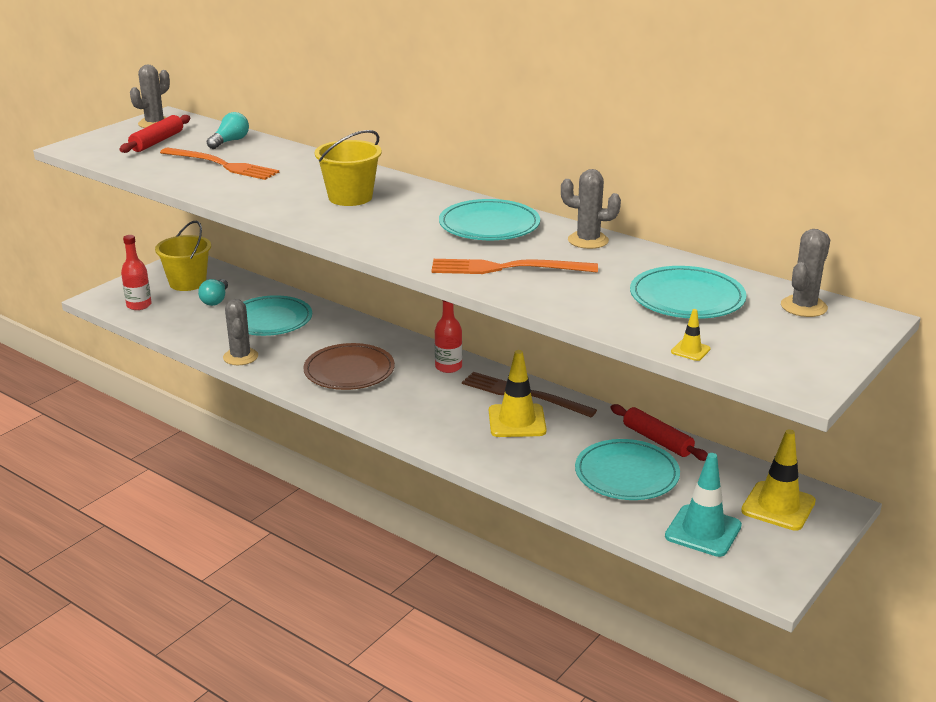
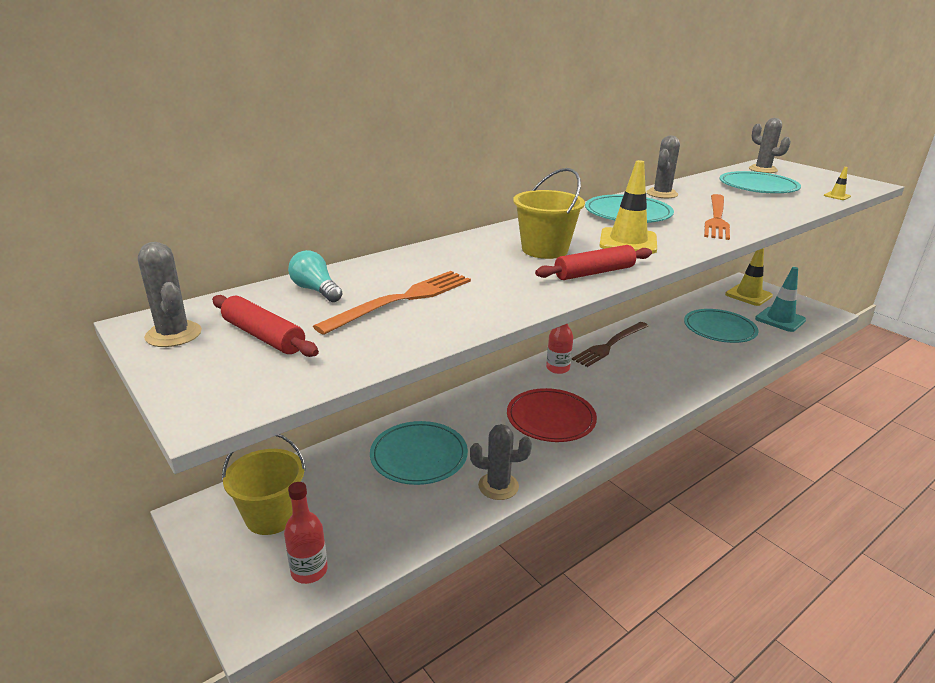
camera: 75 degrees left, 0 degrees up
turquoise light bulb [198,279,228,306] -> none
brown plate [303,343,395,390] -> red plate [507,388,597,442]
yellow traffic cone [489,350,547,437] -> yellow traffic cone moved to [599,160,657,254]
red rolling pin [610,404,708,461] -> red rolling pin moved to [535,245,652,280]

